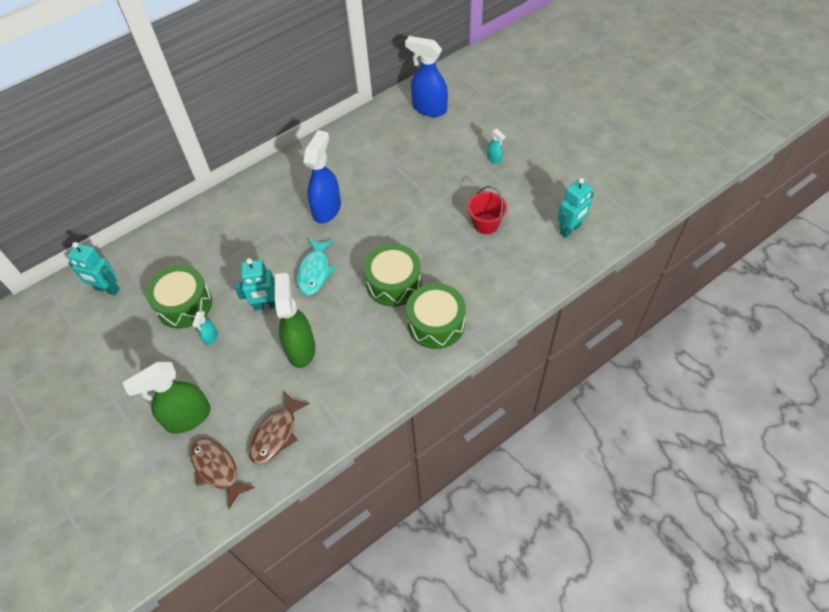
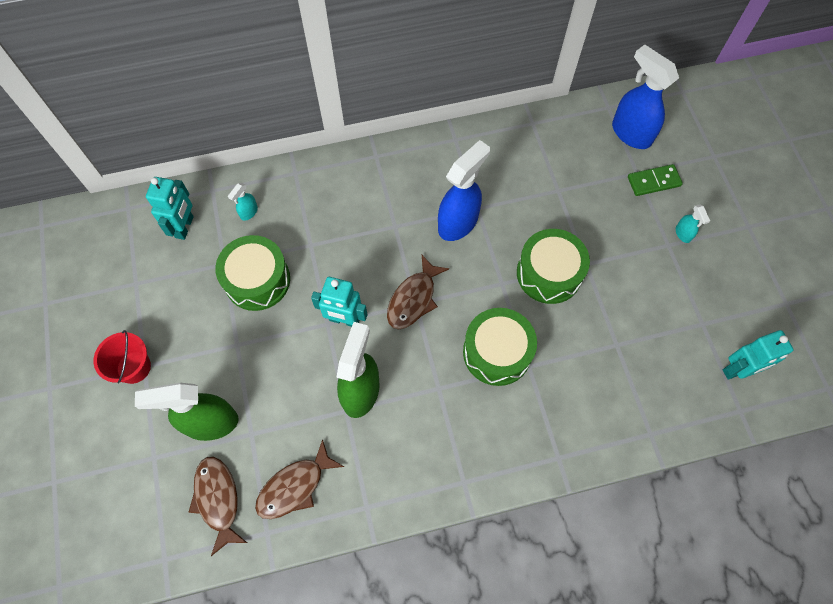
camera: 20 degrees right, 10 degrees up
turquoise robot [67,242,120,295] -> turquoise robot turned 120 degrees counterclockwise [146,177,194,240]
turquoise spray bottle [192,310,217,346] -> turquoise spray bottle moved to [228,183,258,221]
turquoise fish [297,238,336,295] -> brown fish [387,255,449,329]
green drum [406,283,466,349] -> green drum moved to [517,229,590,304]
red bucket [468,186,507,234] -> red bucket moved to [94,330,151,384]
none -> green domino [628,164,683,196]

